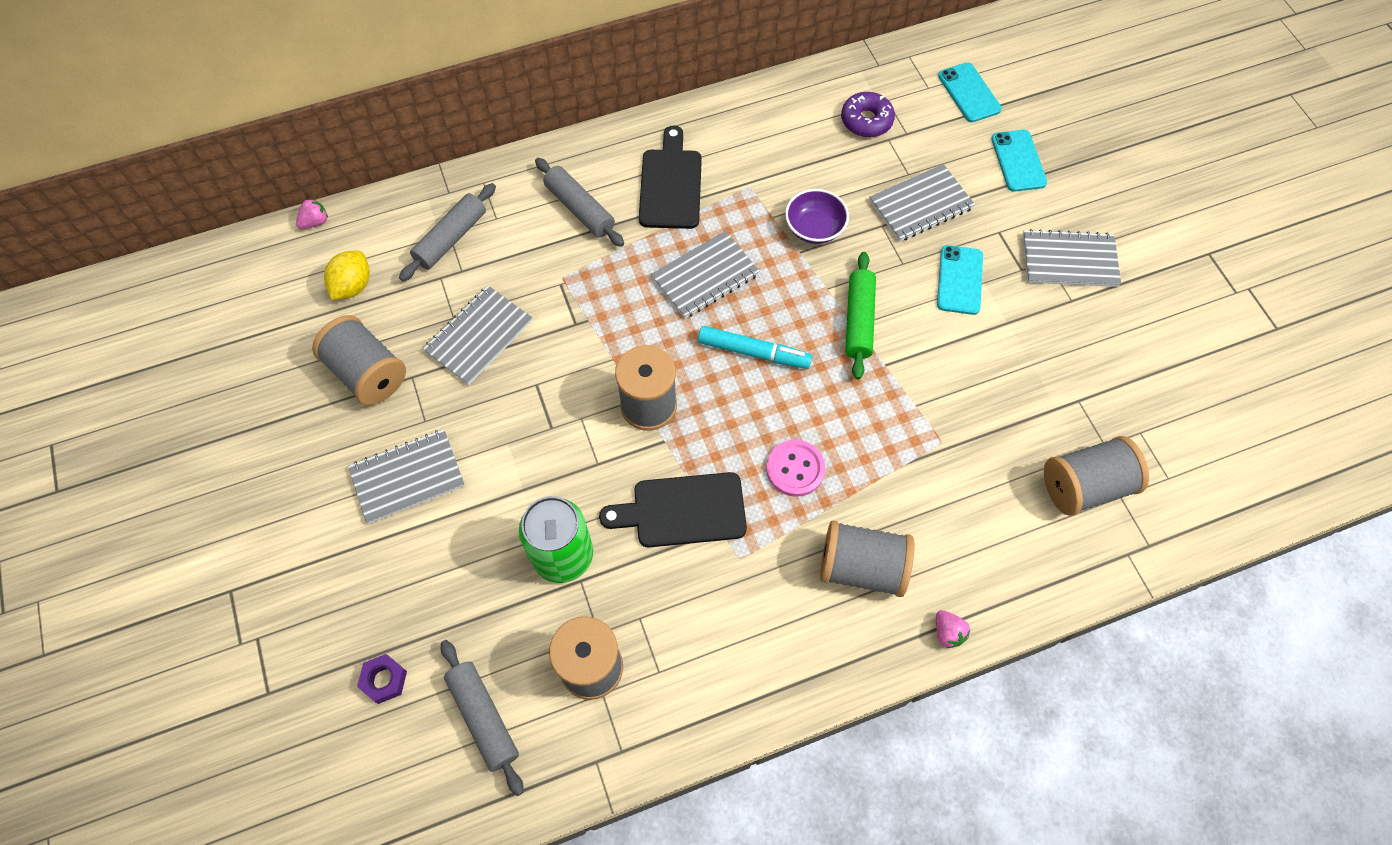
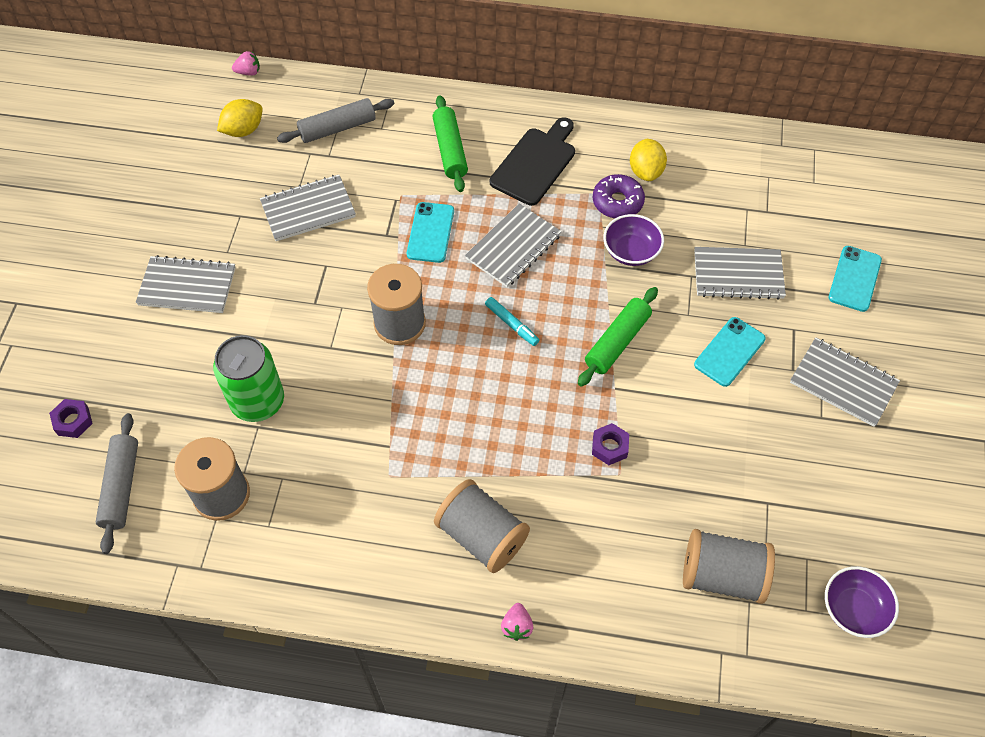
camera: 30 degrees right, 5 degrees down
grey spool [312,315,406,405] -> none
grey rolling pin [535,158,624,247] -> green rolling pin [433,95,468,192]
black cutting board [599,472,747,547] -> none
grey notebook [651,231,760,319] -> grey notebook turned 45 degrees counterclockwise [465,203,562,288]
turquoise marker [698,326,812,369] -> turquoise marker [485,297,539,346], size x0.65
pink button [766,440,825,497] -> none
purple donut [841,92,895,137] -> purple donut moved to [593,174,645,218]
turquoise phone [938,62,1002,122] -> turquoise phone moved to [407,202,454,263]
none -> purple nut [592,423,629,465]
none -> yellow lemon [630,139,667,181]
none -> purple bowl [825,566,899,638]

